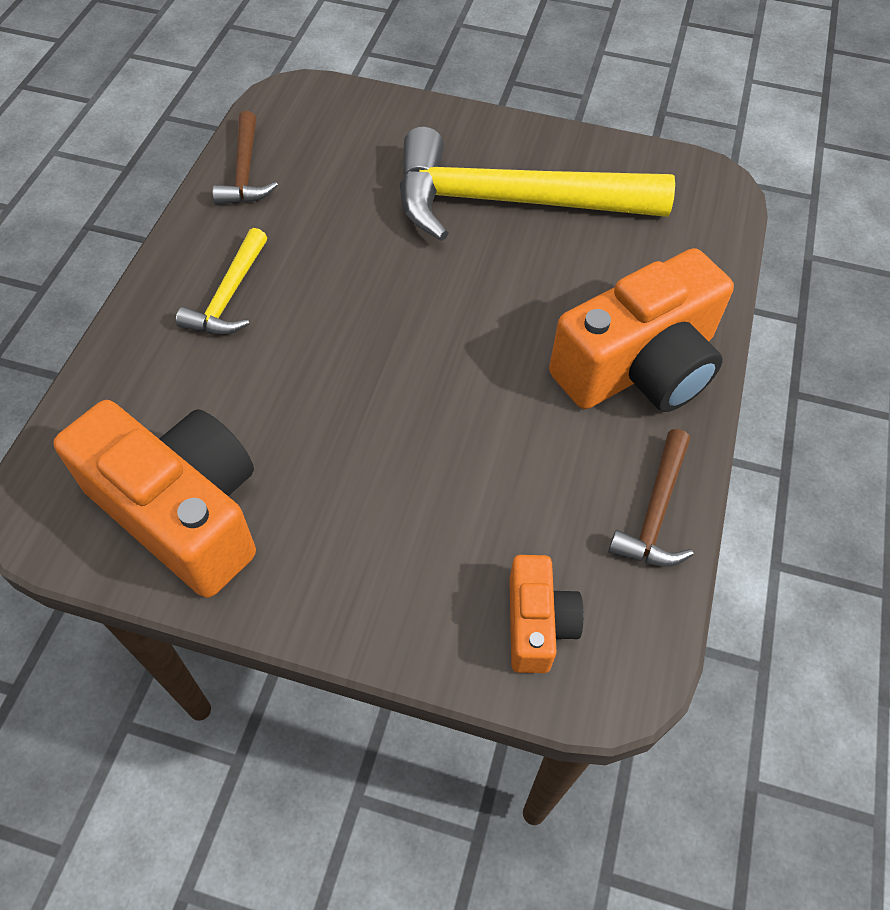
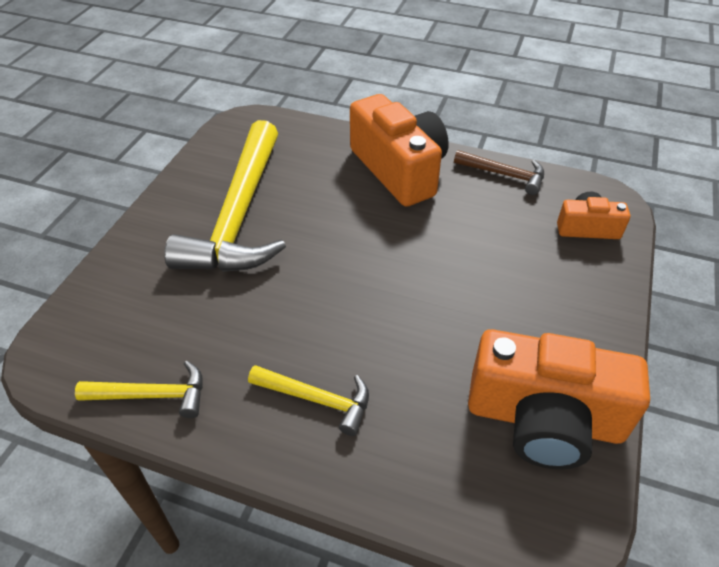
camera: 85 degrees left, 10 degrees down
orange camera [53,400,256,598] -> orange camera turned 120 degrees counterclockwise [468,329,650,469]
brown hammer [213,111,278,205] -> yellow hammer [75,361,203,418]

